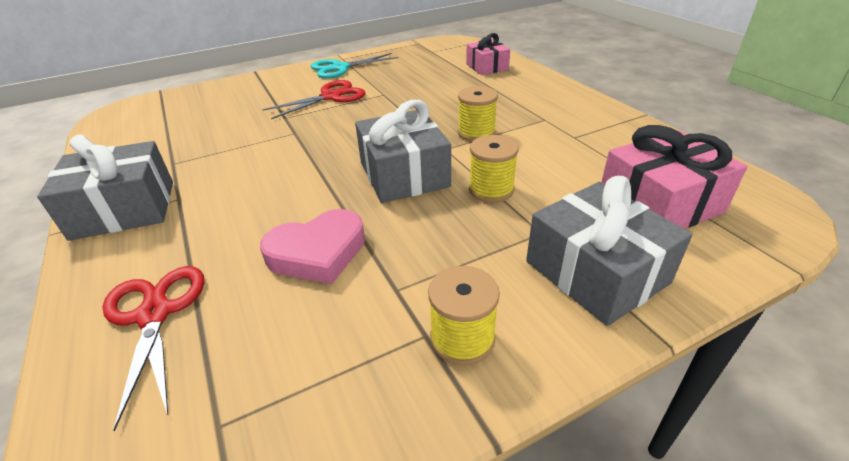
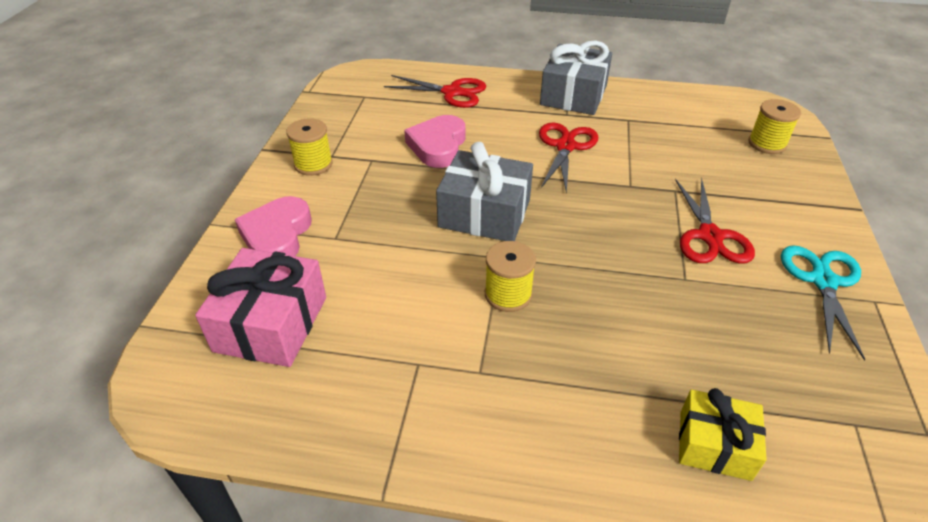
camera: 125 degrees right, 5 degrees up
pink gift [466,33,510,75] -> yellow gift [679,388,767,481]
yellow spool [469,135,519,203] -> yellow spool moved to [748,99,801,154]
grey gift [526,176,692,326] -> pink heart [235,196,312,256]
none -> red scissors [539,123,598,194]

